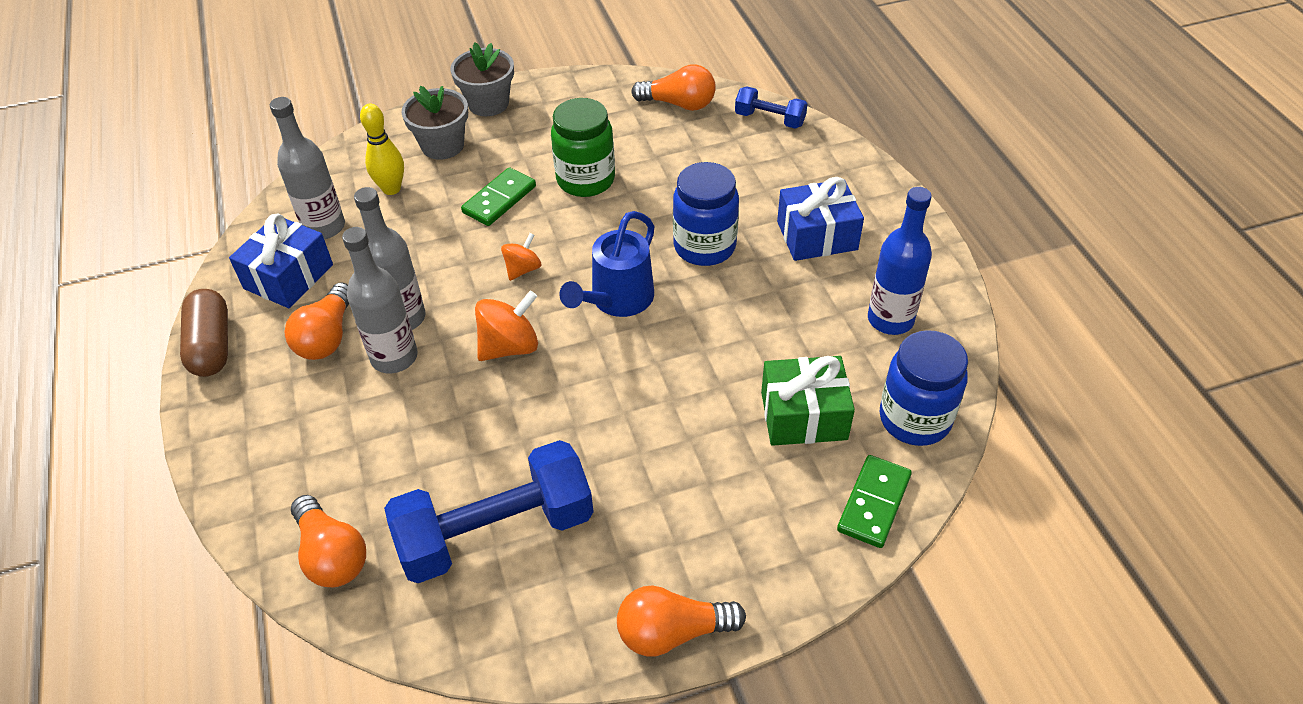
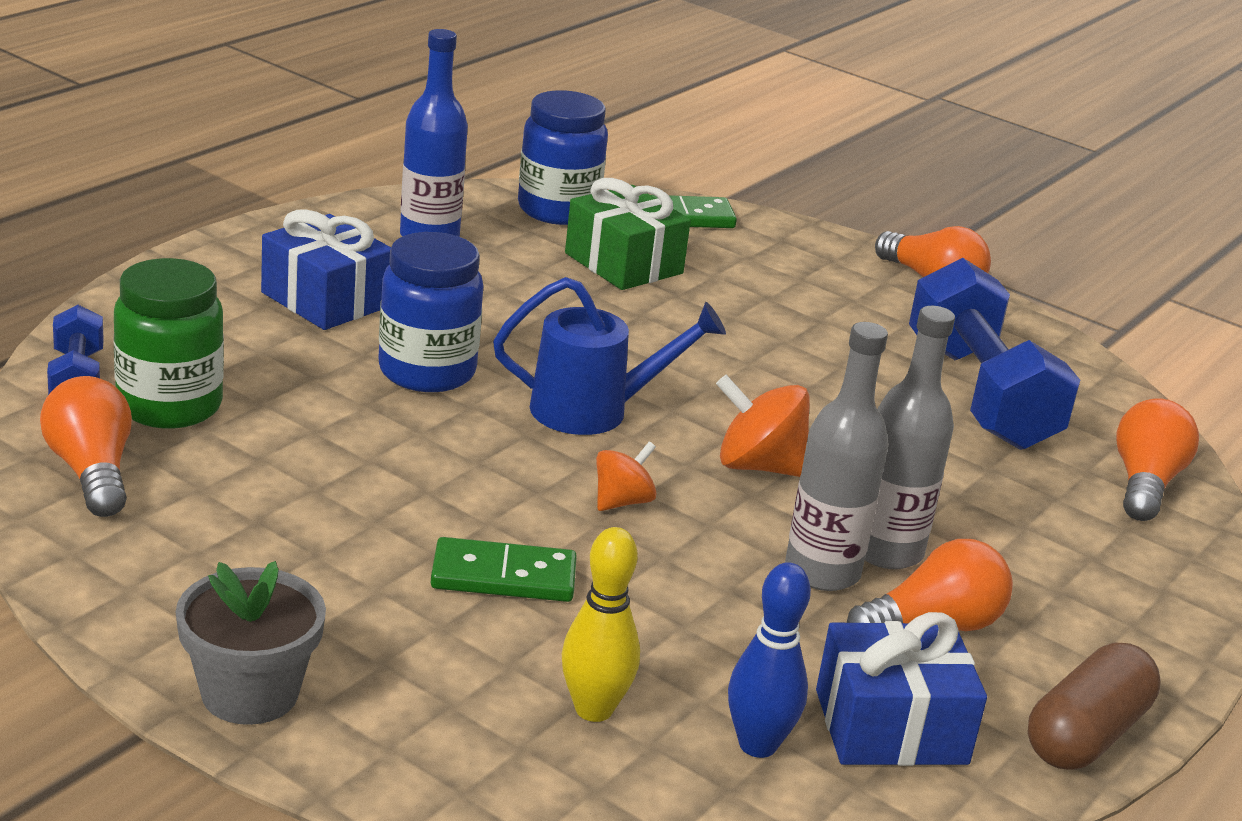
camera: 130 degrees left, 20 degrees down
grey bottle [270,97,345,239] -> blue bowling pin [728,562,811,758]
blue dumbbell [384,440,594,583] -> blue dumbbell turned 45 degrees clockwise [909,258,1080,450]
grey flower pot [401,86,468,160] -> none
orange spinning top [501,233,541,281] -> orange spinning top turned 135 degrees clockwise [596,442,657,511]
green jar [551,98,615,197] -> green jar moved to [114,258,224,429]

